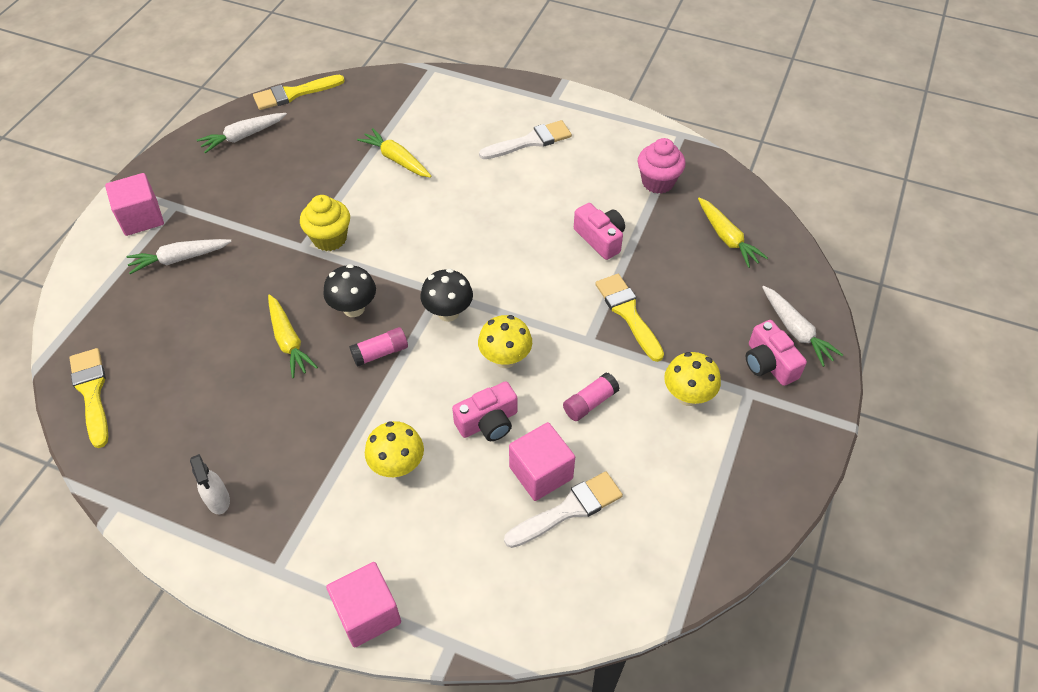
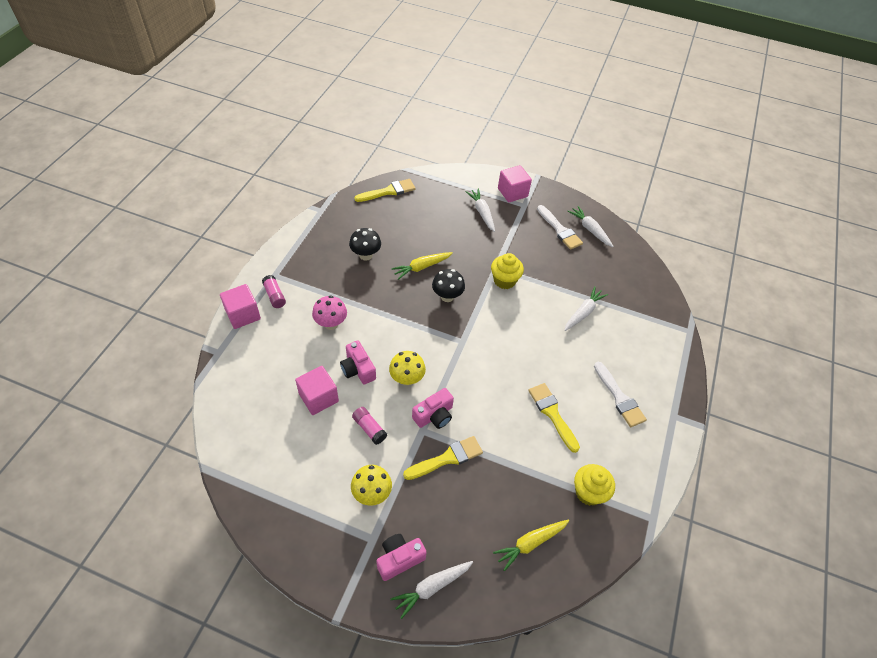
camera: 85 degrees right, 0 degrees up
white spray bottle [190,454,230,514] -> none
yellow brush [253,75,345,110] -> yellow brush moved to [528,383,580,453]
pink glue stick [349,327,408,367] -> pink glue stick moved to [262,275,286,308]
yellow carrot [357,128,432,178] -> white carrot [564,286,608,331]
yellow mushroom [365,421,424,477] -> pink mushroom [312,295,347,330]
black mushroom [420,269,473,322] -> black mushroom moved to [349,228,381,260]
white brush [504,471,623,548] -> white brush moved to [537,205,583,250]
pink camera [574,203,625,260] -> pink camera moved to [412,388,454,429]
pink cupcake [638,138,686,194] -> yellow cupcake [574,464,615,506]

